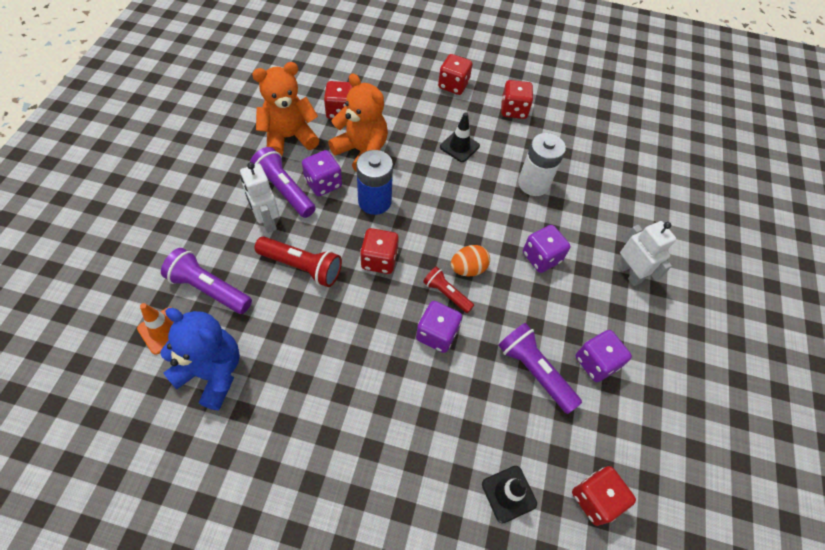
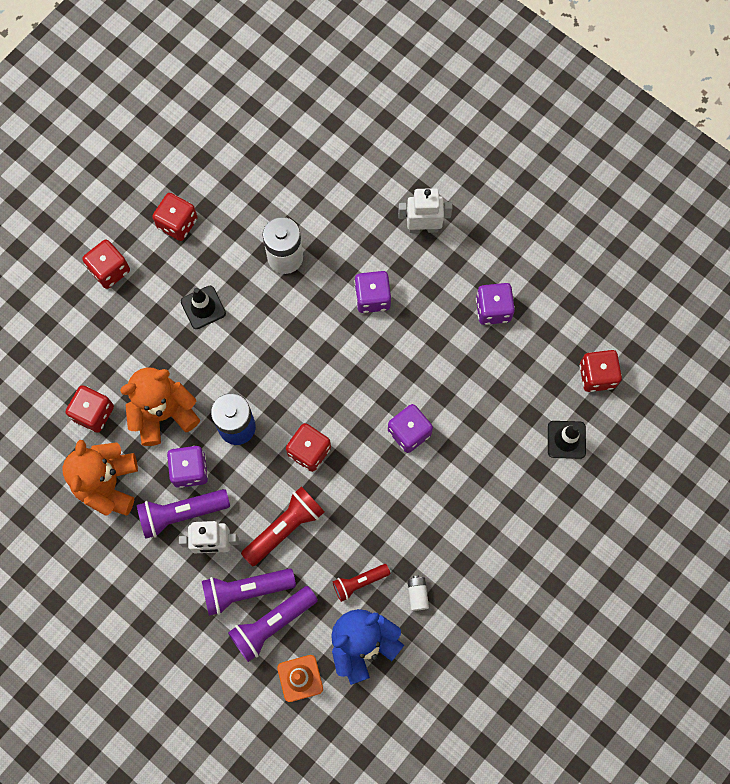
camera: 60 degrees left, 15 degrees up
red flashlight [423,267,474,313] -> red flashlight moved to [333,564,390,602]
orange egg [451,245,490,276] -> none
purple flashlight [498,323,582,414] -> purple flashlight moved to [202,568,296,616]
none -> white battery [407,576,429,611]

